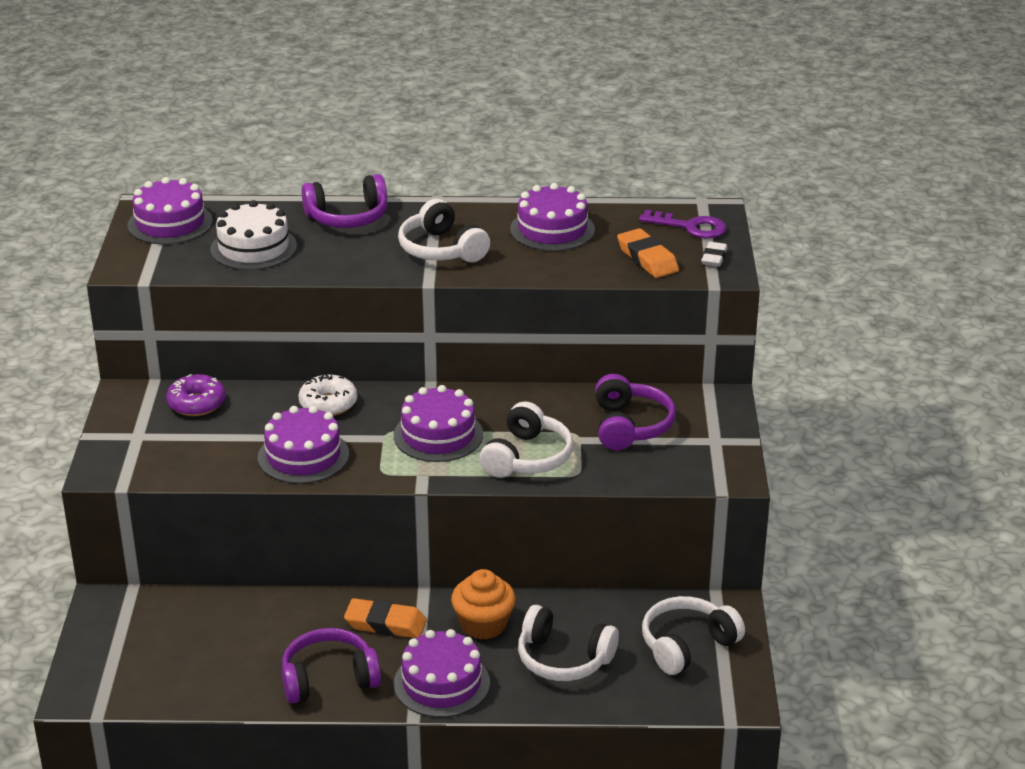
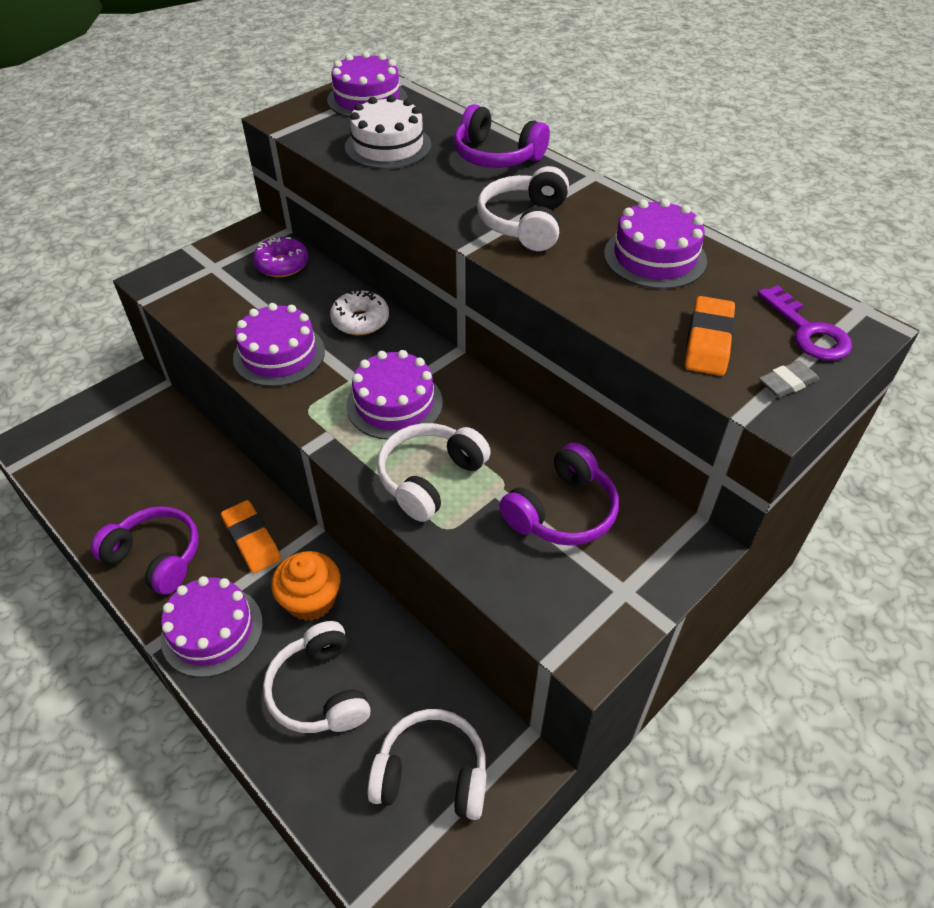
camera: 45 degrees right, 15 degrees up
white headphones [480,401,573,478] -> white headphones turned 150 degrees clockwise [377,423,491,522]
white eraser [701,242,728,267] -> grey eraser [759,360,819,398]

